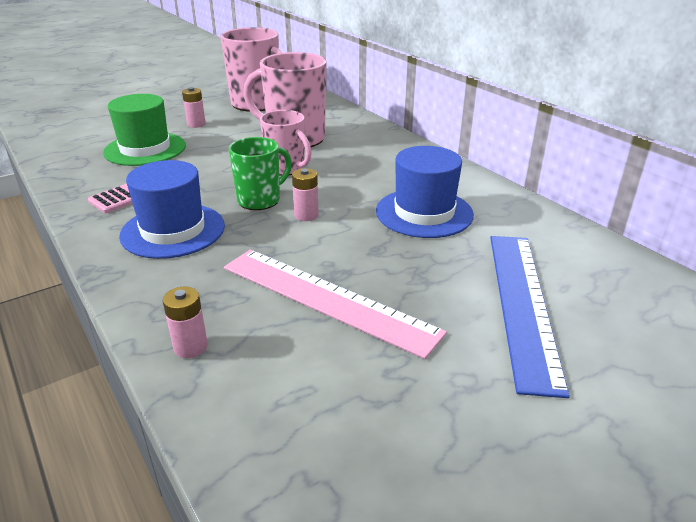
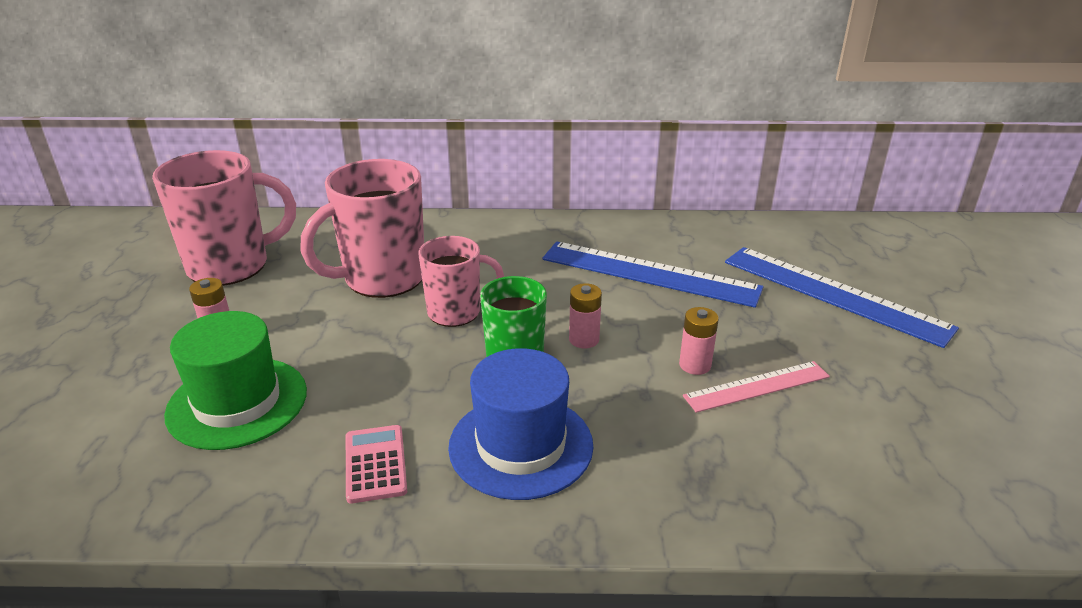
camera: 55 degrees left, 0 degrees up
pink battery [163,287,208,358] -> pink battery moved to [679,307,719,375]
pink ruler [224,250,447,359] -> pink ruler [683,361,830,413], size x0.58
blue hat [376,146,474,238] -> blue ruler [542,241,764,308]

